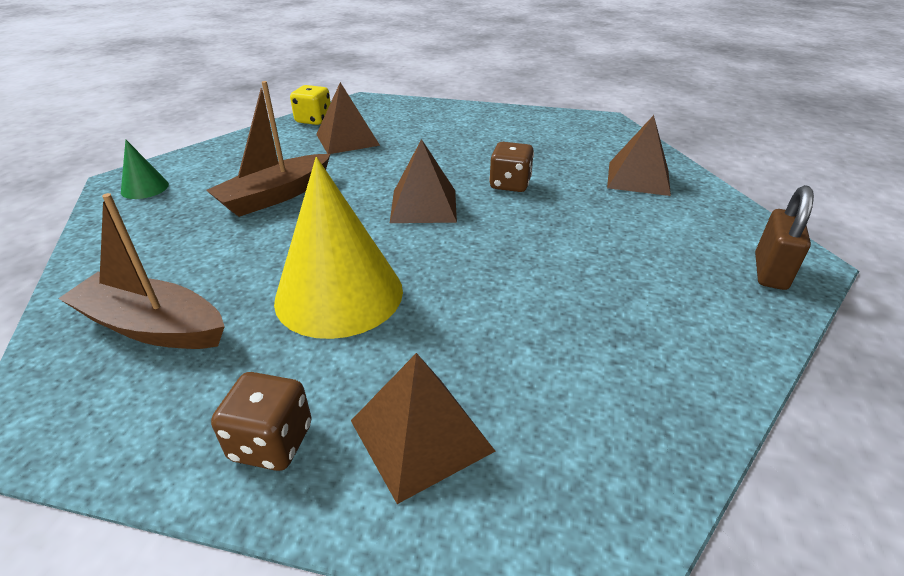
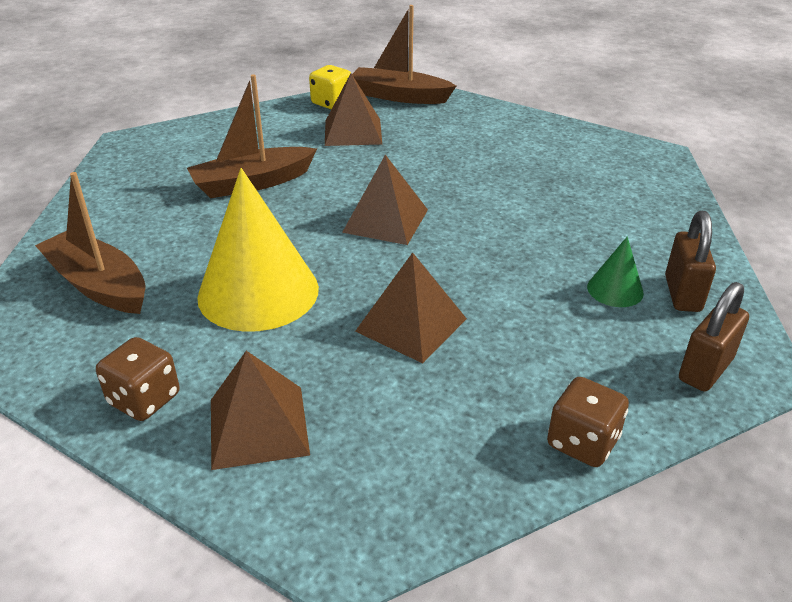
camera: 20 degrees right, 0 degrees up
green cone [121,139,169,199] -> green cone moved to [587,236,644,307]
brown dice [489,142,534,192] -> brown dice moved to [547,377,629,467]
brown pyramid [607,115,671,196] -> brown pyramid moved to [355,252,467,363]
none -> brown boat [352,5,456,104]
none -> brown padlock [665,211,716,312]

